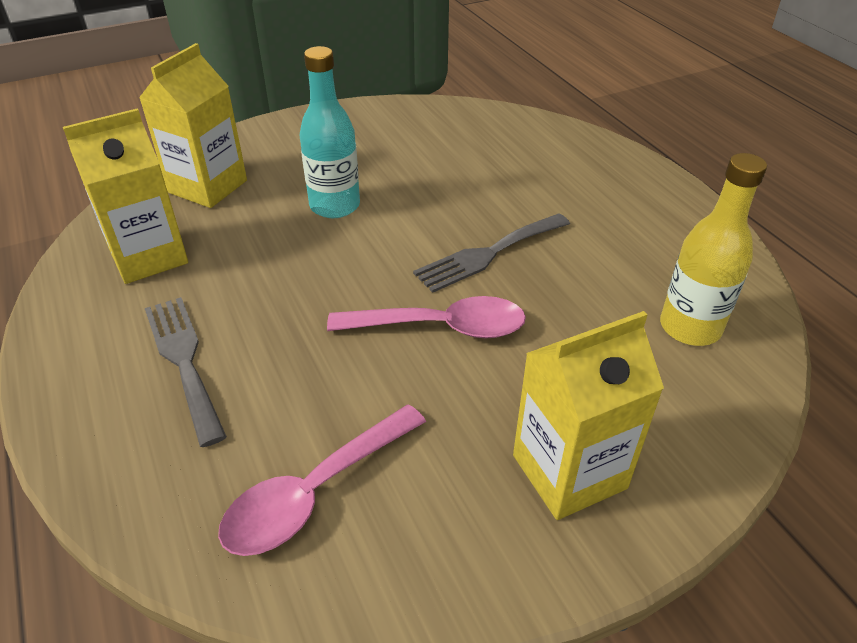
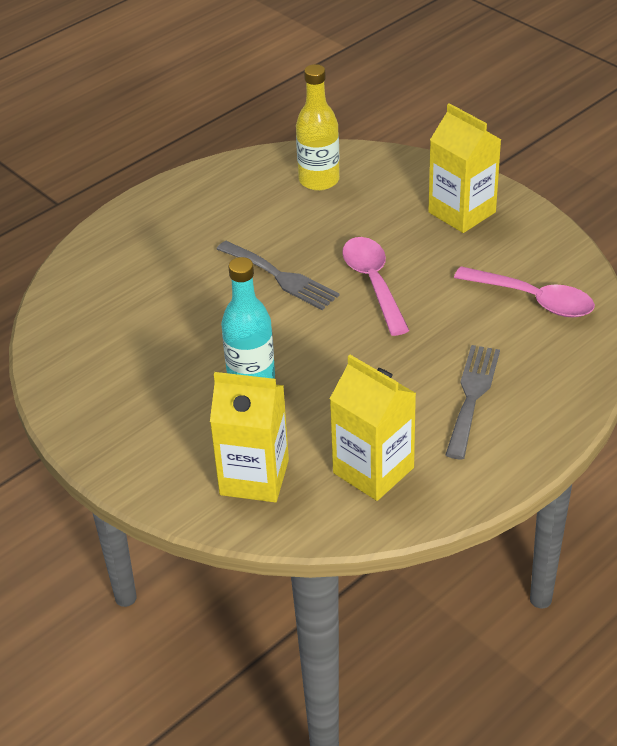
camera: 105 degrees left, 0 degrees up
grey fork [145,297,227,447] -> grey fork turned 150 degrees clockwise [445,345,500,459]

